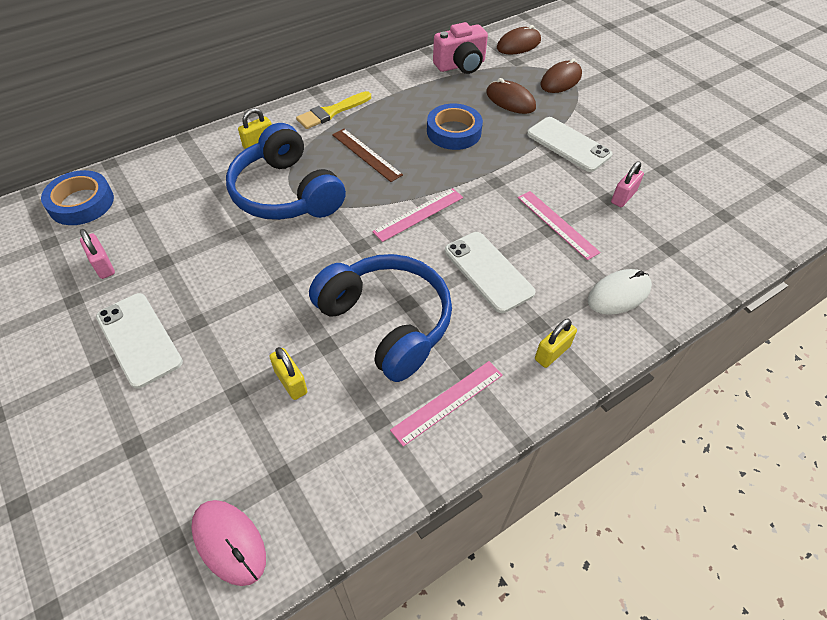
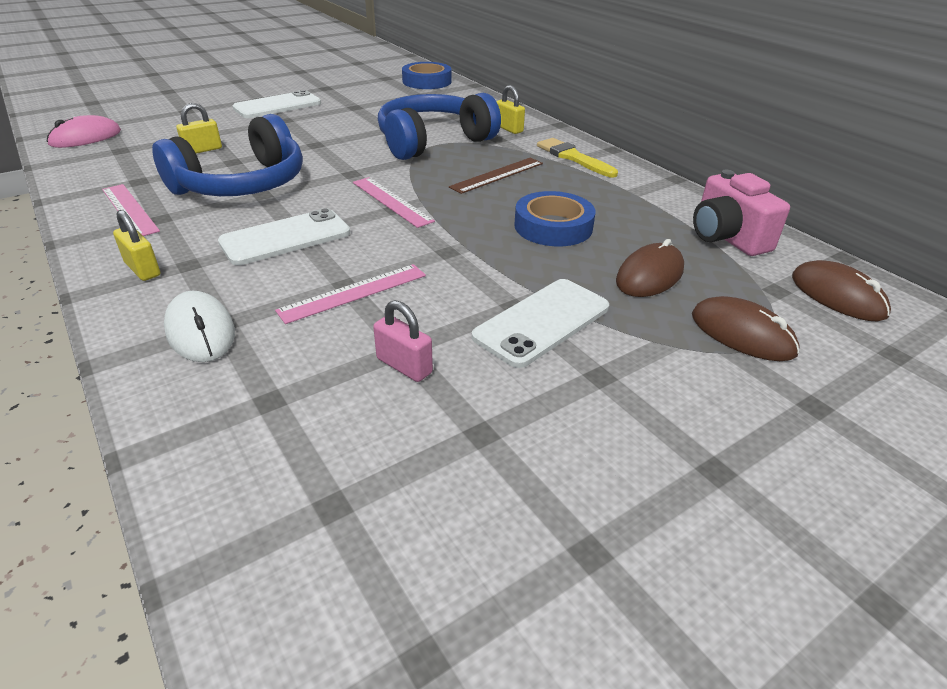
camera: 90 degrees right, 15 degrees down
pink padlock [80,229,115,279] -> none

